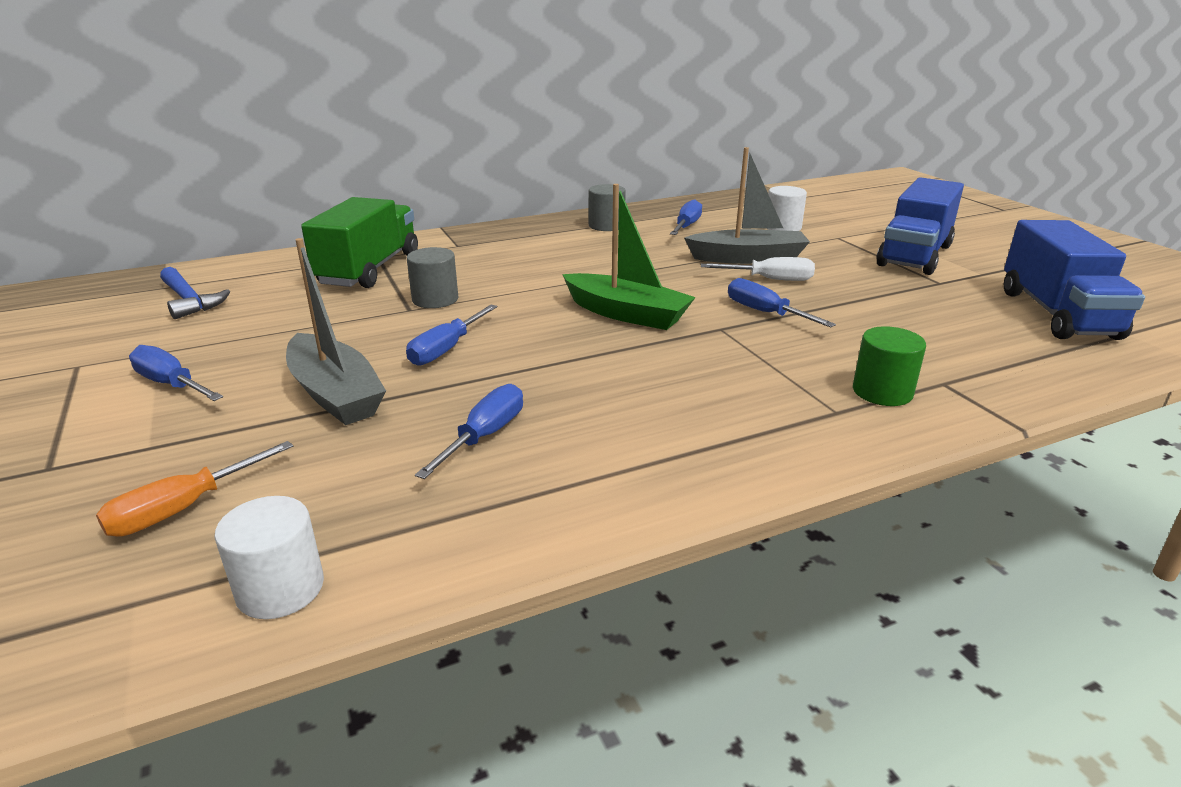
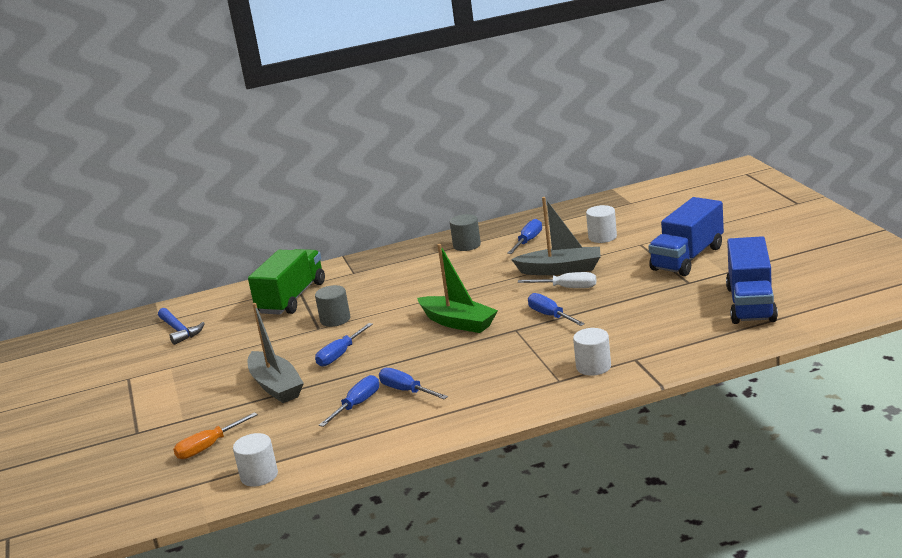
camera: 10 degrees right, 5 degrees down
blue screwdriver [129,345,223,401] -> blue screwdriver moved to [379,368,448,399]
green cylinder [853,326,926,406] -> white cylinder [573,328,611,376]

